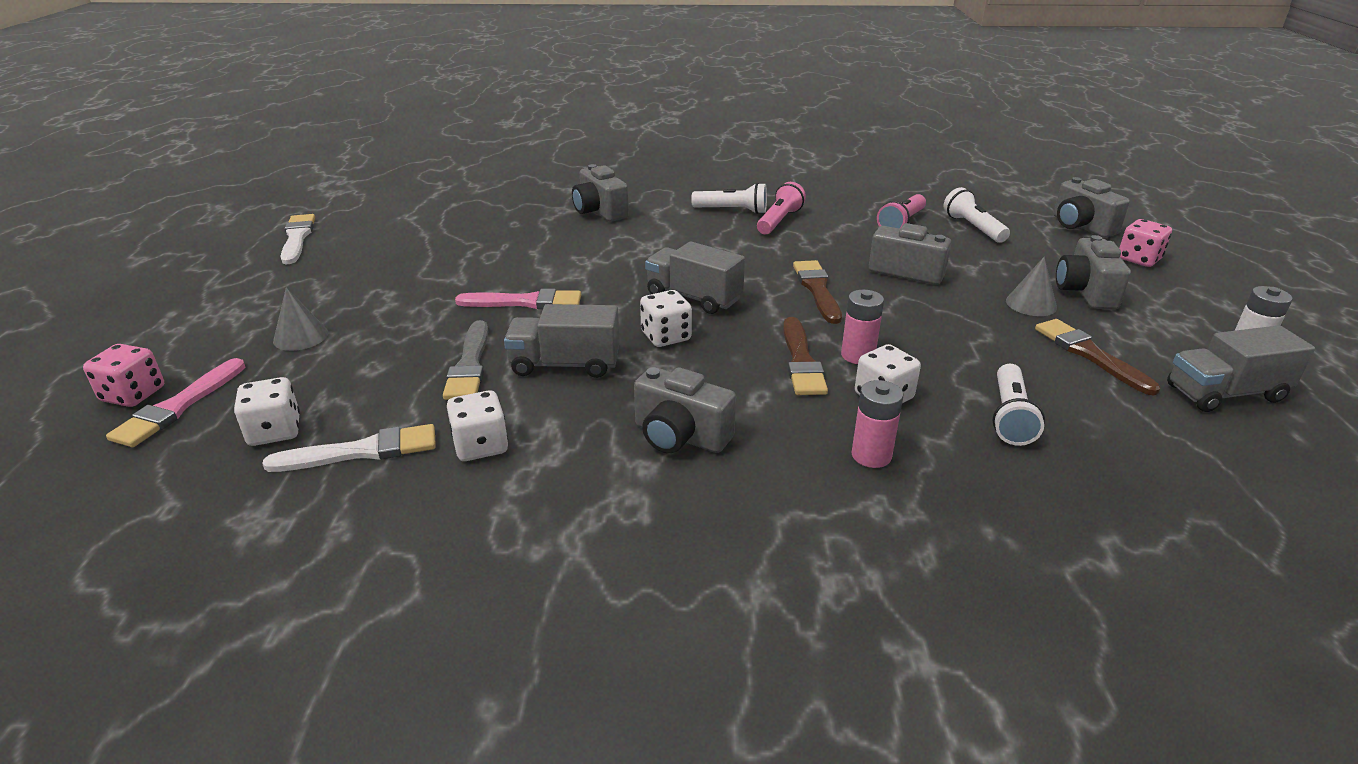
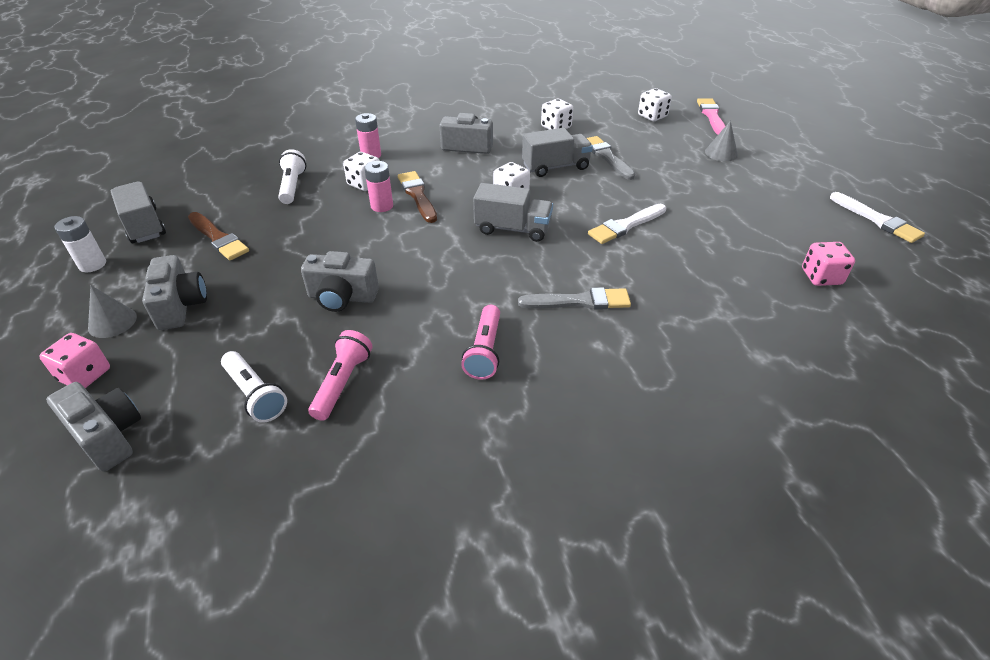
camera: 160 degrees right, 10 degrees up
pink dice [83,344,164,407] -> pink dice moved to [802,242,855,286]
white brush [262,424,436,472] -> white brush moved to [588,204,666,244]
pink brush [455,289,581,309] -> none
grey camera [572,164,629,222] -> none
white flashlight [691,183,767,214] -> none
brown brush [793,260,842,324] -> none
grey cone [1006,257,1057,316] -> grey cone moved to [88,286,137,338]
grey truck [1167,325,1315,412] -> grey truck turned 90 degrees counterclockwise [111,181,166,243]
none -> grey brush [518,287,631,310]

